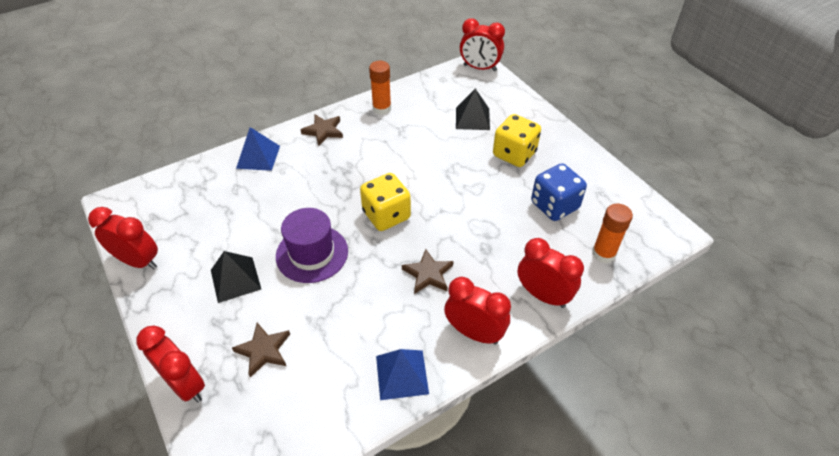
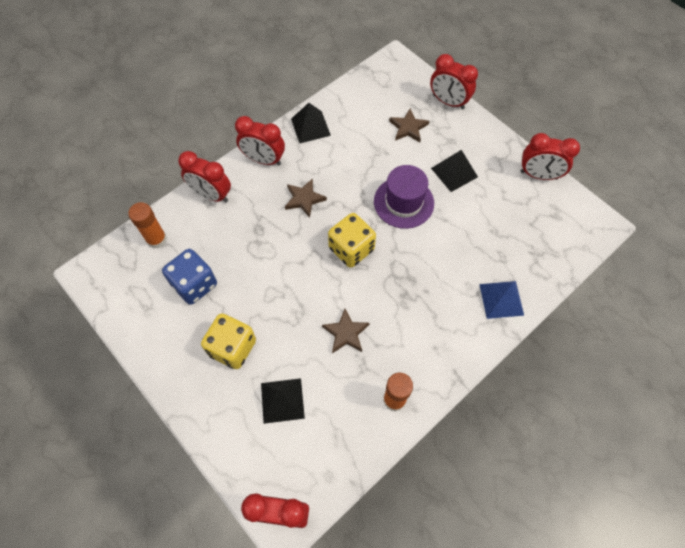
camera: 170 degrees right, 15 degrees up
brown star [301,114,343,146] -> brown star moved to [322,309,370,353]
blue pyramid [376,349,429,400] -> black pyramid [291,103,331,143]

